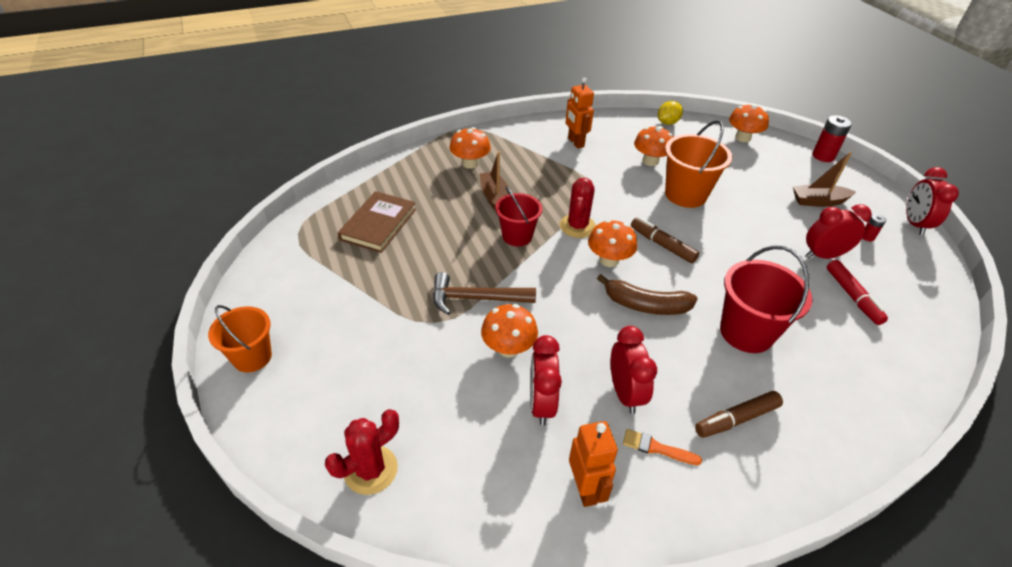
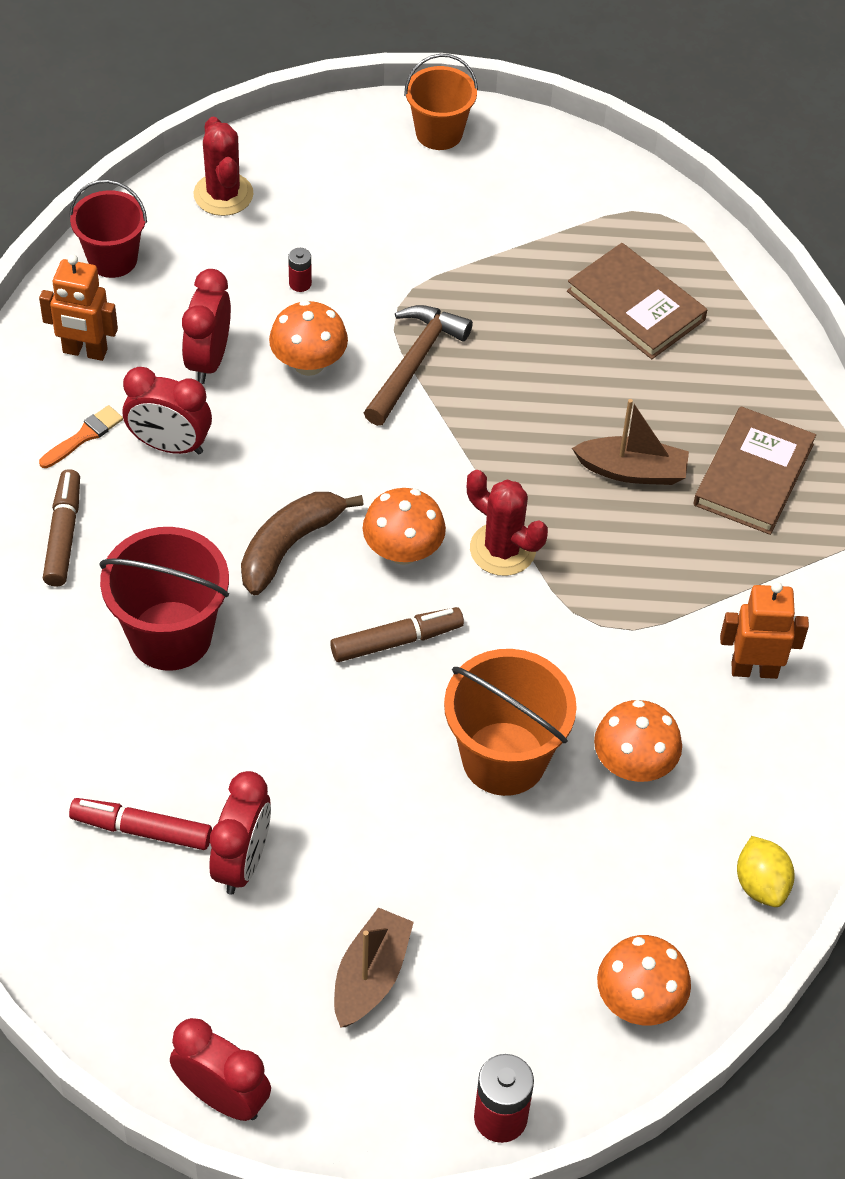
camera: 115 degrees right, 10 degrees up
orange mushroom [450,127,491,169] -> brown book [694,406,816,535]
red bucket [495,186,543,246] -> red bucket moved to [69,180,147,278]
red clock [530,335,562,426] -> red clock turned 105 degrees counterclockwise [182,269,231,384]
red battery [862,214,886,241] -> red battery moved to [288,248,312,292]

